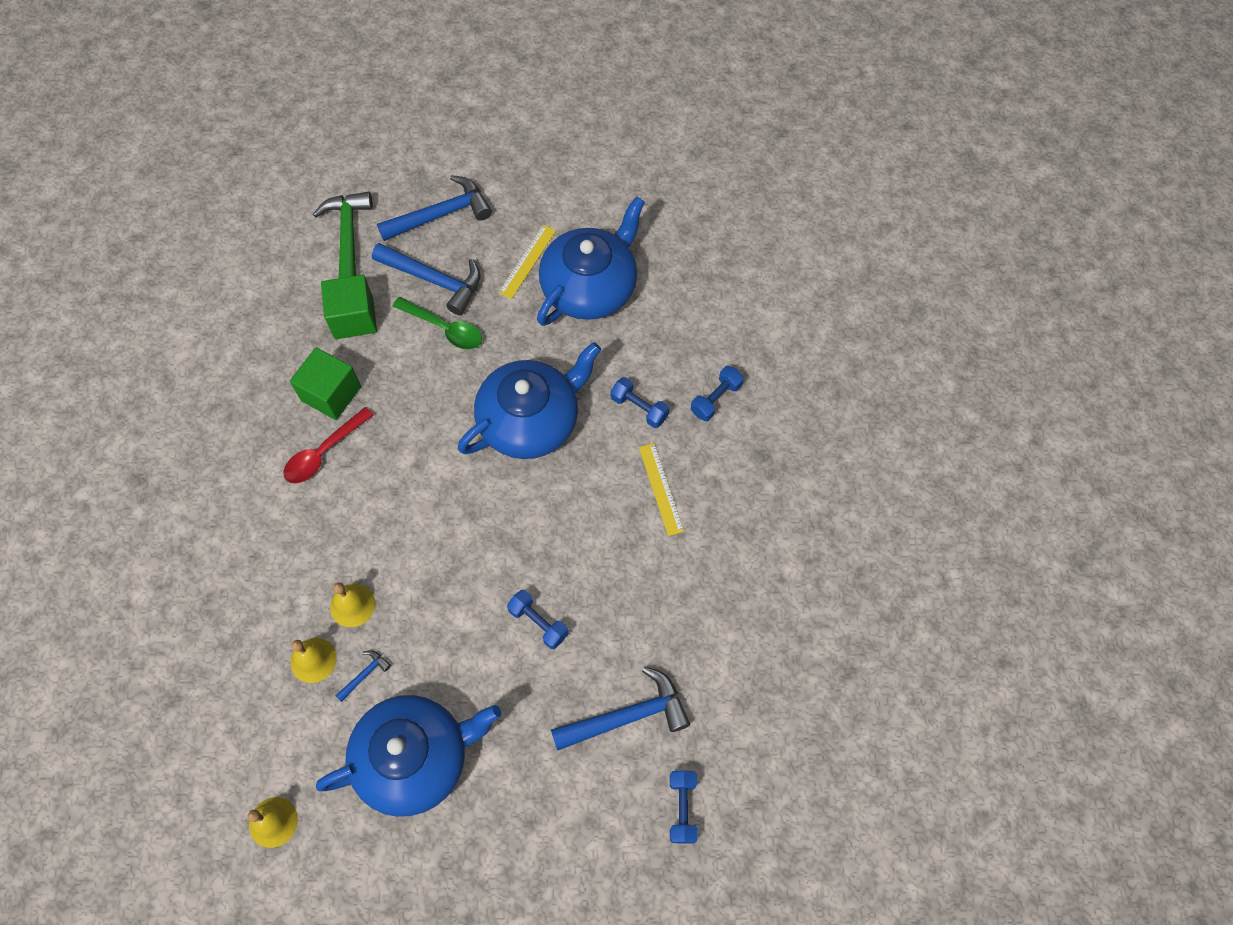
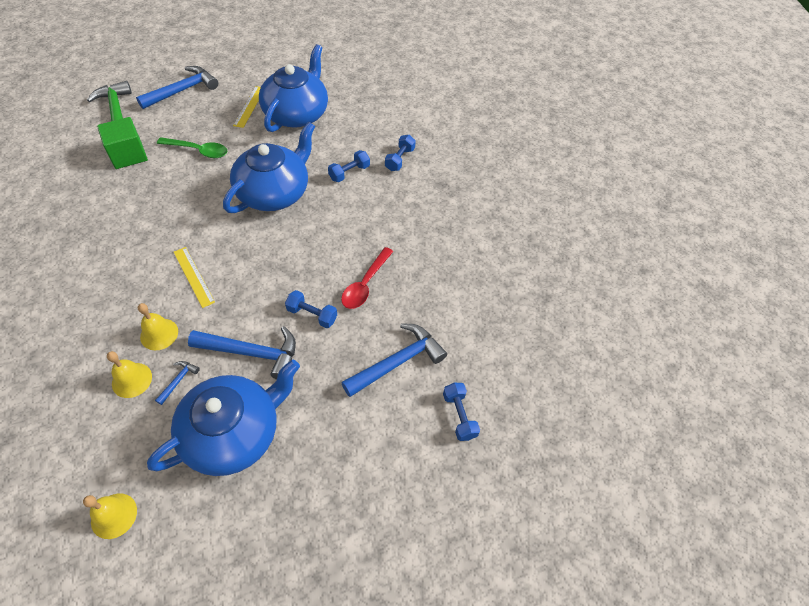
camera: 20 degrees left, 10 degrees down
red spoon [283,407,374,484] -> red spoon moved to [341,247,393,309]
green cube [290,347,361,420] -> none
blue hammer [372,243,481,315] -> blue hammer moved to [188,326,296,380]
blue dumbbell [611,377,669,428] -> blue dumbbell turned 60 degrees counterclockwise [328,150,370,182]
yellow ruler [639,443,684,536] -> yellow ruler moved to [174,247,215,308]

